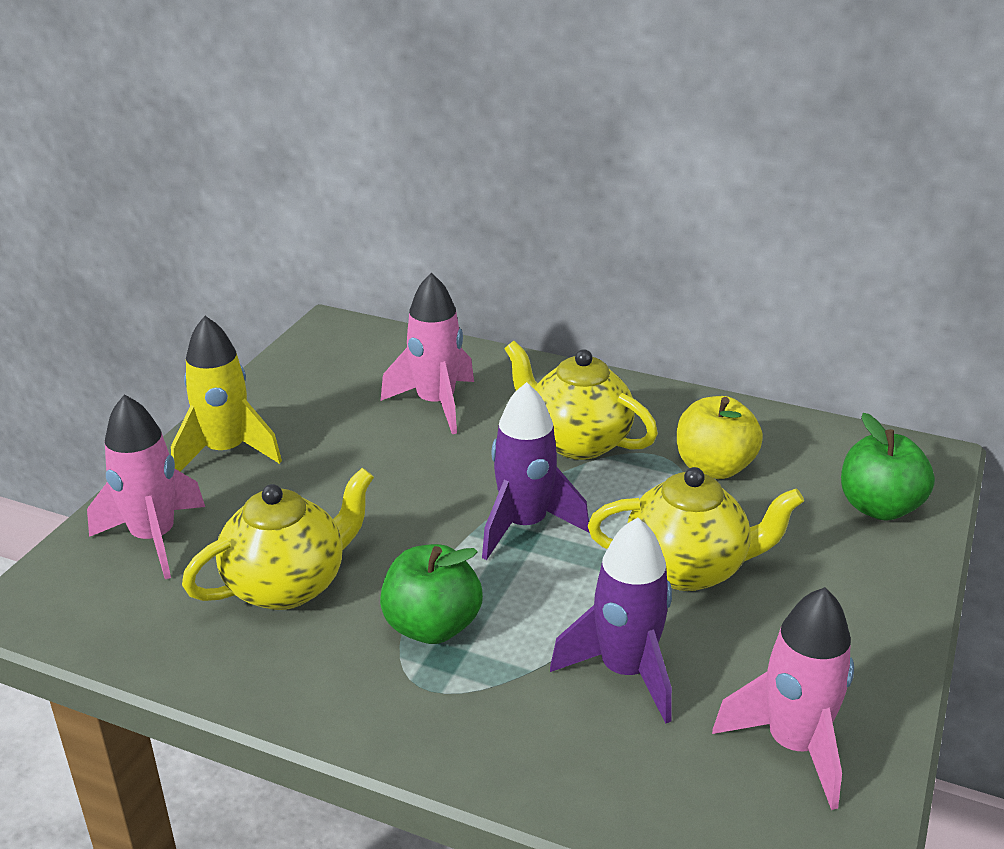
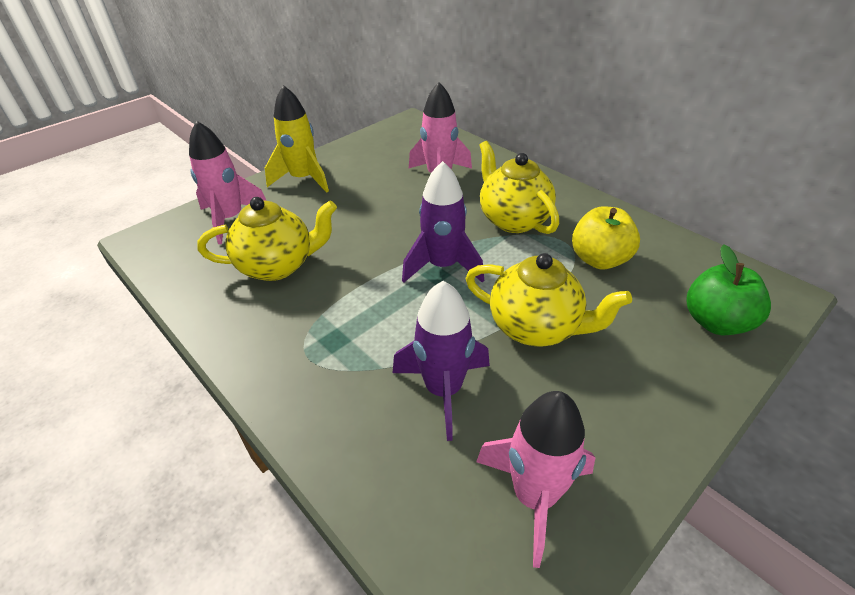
camera: 25 degrees right, 10 degrees up
green apple [380,544,483,644] -> none

